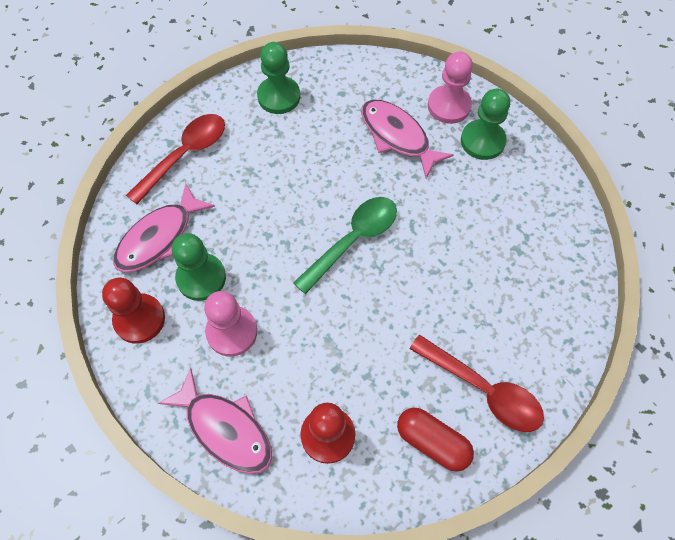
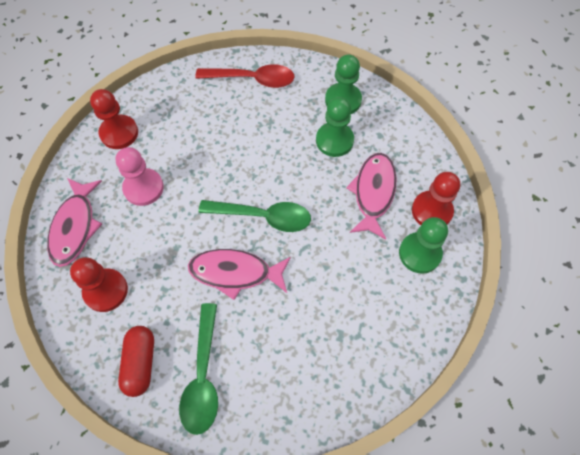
camera: 55 degrees right, 0 degrees up
pink fish [113,183,215,273] -> pink fish moved to [188,249,291,300]
green pawn [172,233,226,301] -> green pawn moved to [316,97,354,157]
red spoon [409,335,544,432] -> green spoon [179,303,218,435]
pink pawn [428,52,473,124] -> red pawn [412,172,460,225]

